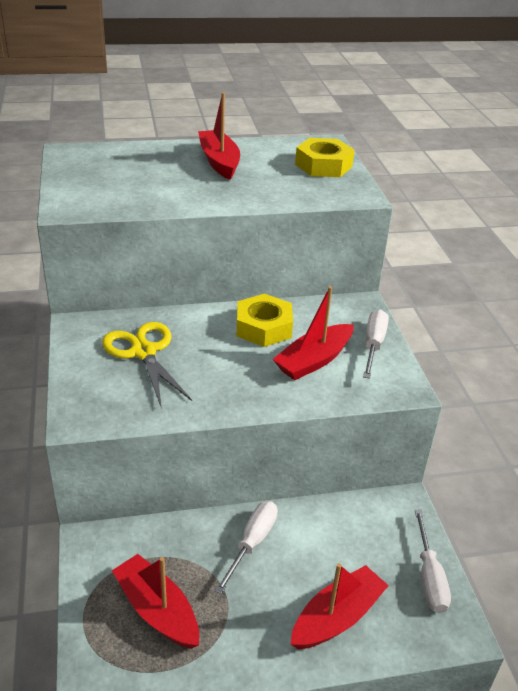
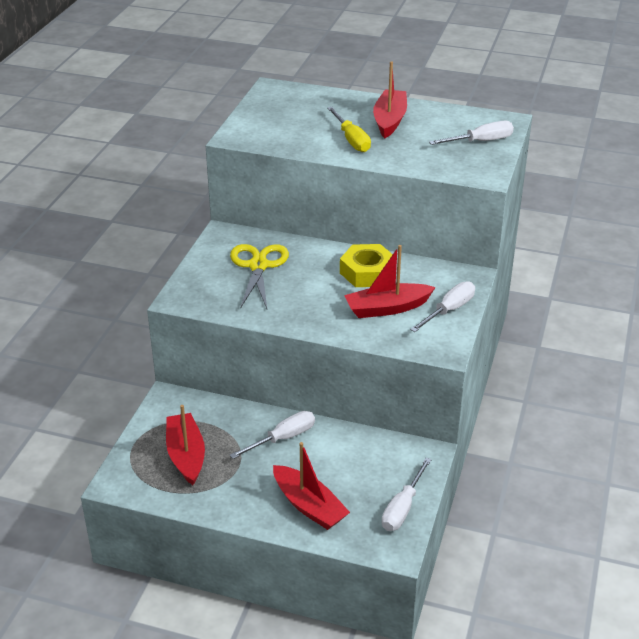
camera: 30 degrees right, 0 degrees up
red boat [290,563,389,649] -> red boat turned 60 degrees clockwise [273,442,350,530]
yellow nut [295,138,355,177] -> white screwdriver [429,121,514,145]
none -> yellow screwdriver [327,107,371,152]

